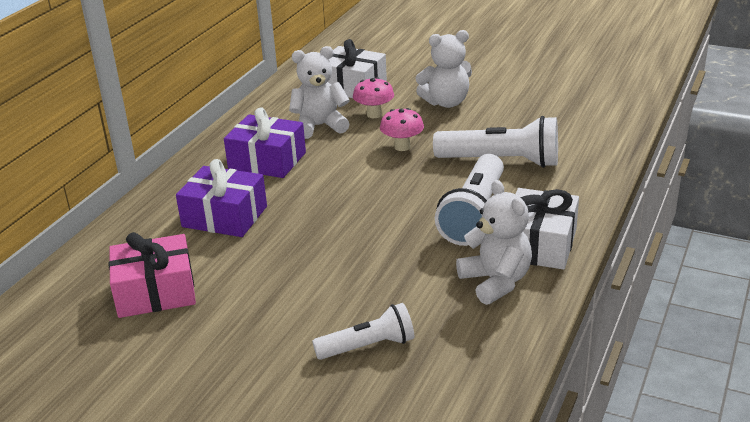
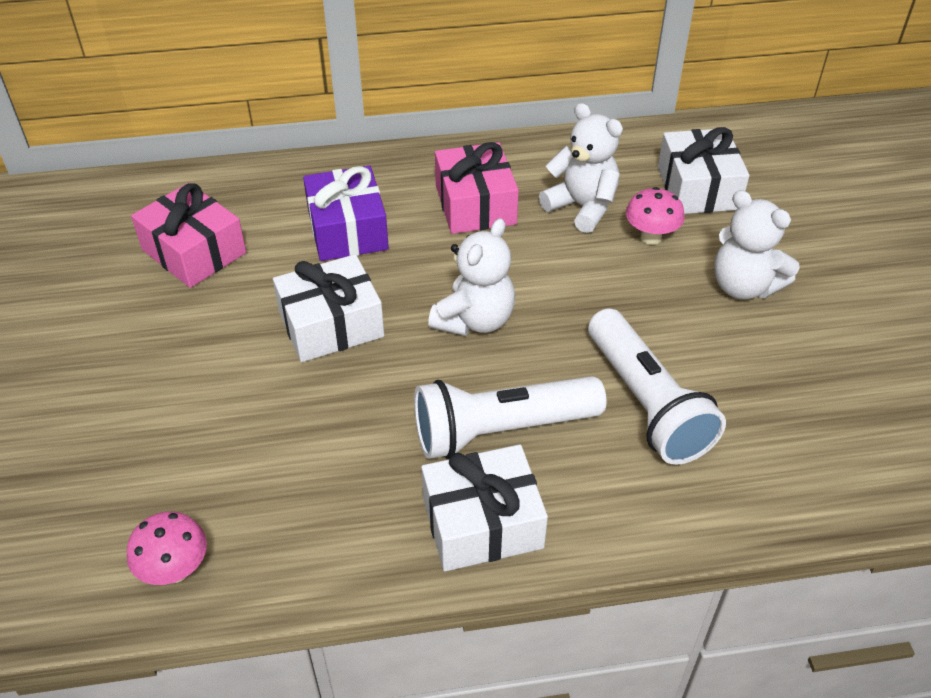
camera: 55 degrees right, 15 degrees up
purple gift [224,107,306,178] -> pink gift [435,142,519,234]
white flashlight [312,303,414,360] -> none
pink mushroom [380,108,424,151] -> pink mushroom moved to [127,512,207,585]
white teddy bear [456,180,532,305] -> white teddy bear moved to [428,218,515,336]
none -> white gift [273,254,384,362]

